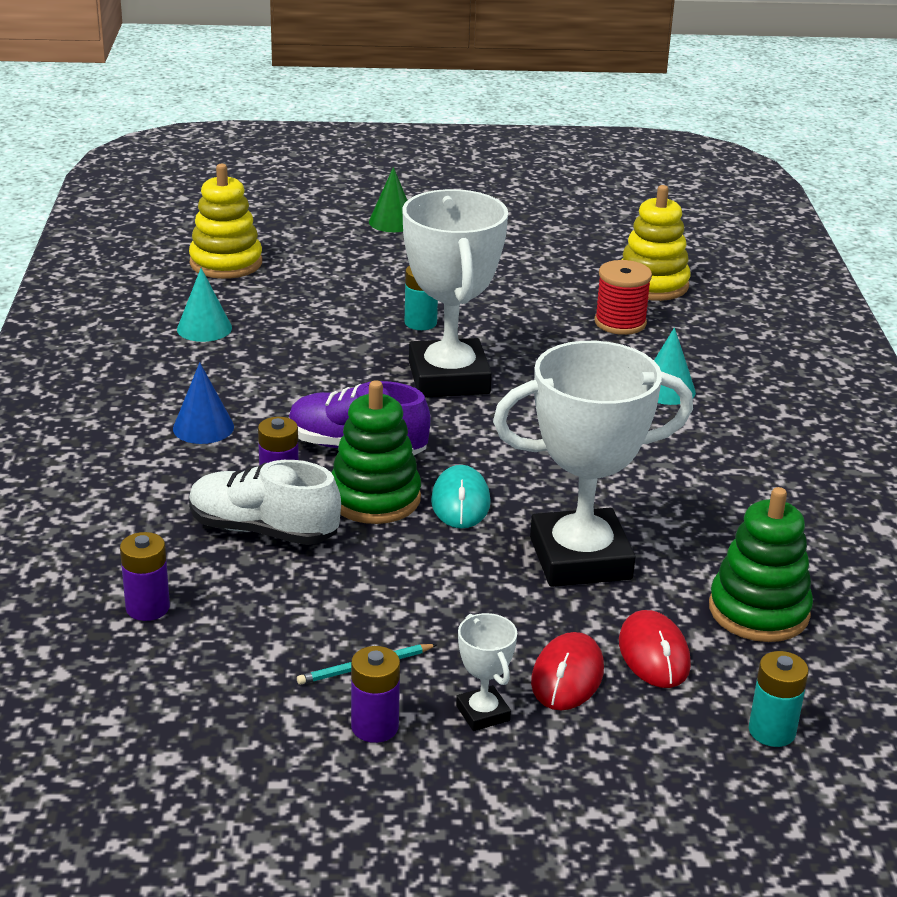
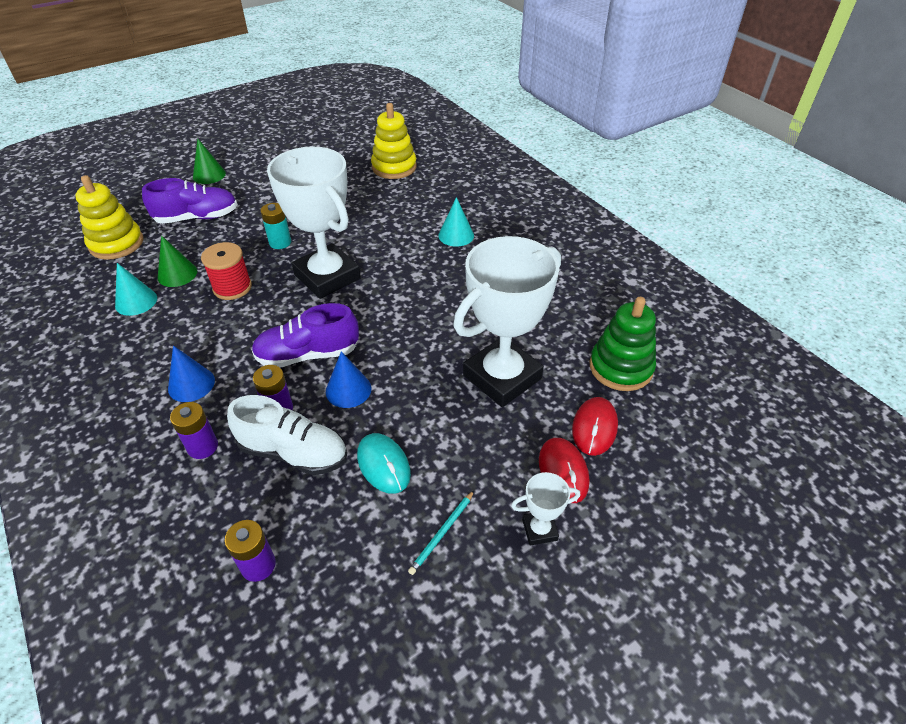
camera: 30 degrees left, 15 degrees up
white shoe [189,460,341,545] -> white shoe turned 150 degrees counterclockwise [227,395,347,475]
green stacking toy [332,380,421,524] -> blue cone [326,351,372,408]
purple battery [351,646,400,743] -> purple battery moved to [170,402,218,459]
turquoise mouse [431,465,491,528] -> turquoise mouse moved to [357,433,411,494]
white trophy [456,613,517,731] -> white trophy turned 45 degrees counterclockwise [511,472,580,545]
red spool [595,260,652,335] -> red spool moved to [201,242,252,300]
red mouse [619,610,691,688] -> red mouse turned 60 degrees clockwise [572,397,618,456]
turquoise battery [749,651,809,747] -> none
none -> purple shoe [142,178,238,224]
none -> green cone [157,236,197,287]

